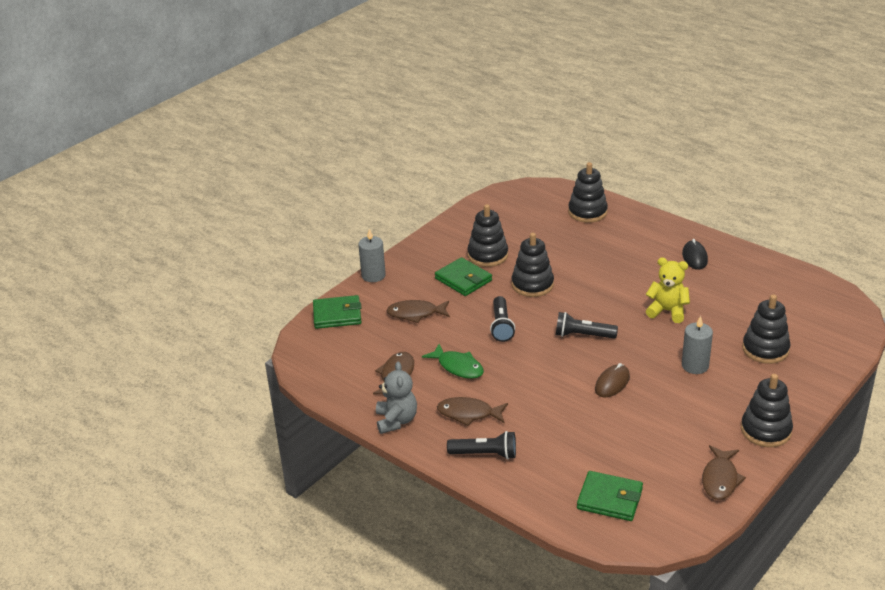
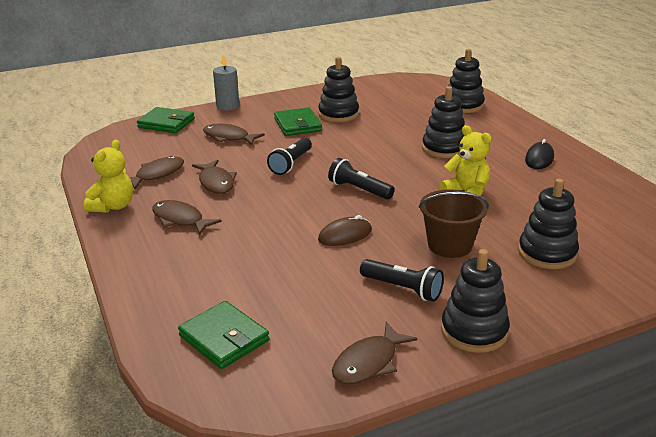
camera: 25 degrees right, 5 degrees down
grey teddy bear [376,362,417,434] -> yellow teddy bear [84,140,133,213]
green fish [422,344,484,379] -> brown fish [192,160,237,194]
black flashlight [447,431,516,459] -> black flashlight moved to [360,259,444,302]
black stacking toy [512,233,554,297] -> black stacking toy moved to [422,86,465,158]
grey candle [682,316,713,374] -> brown bucket [418,189,489,258]

